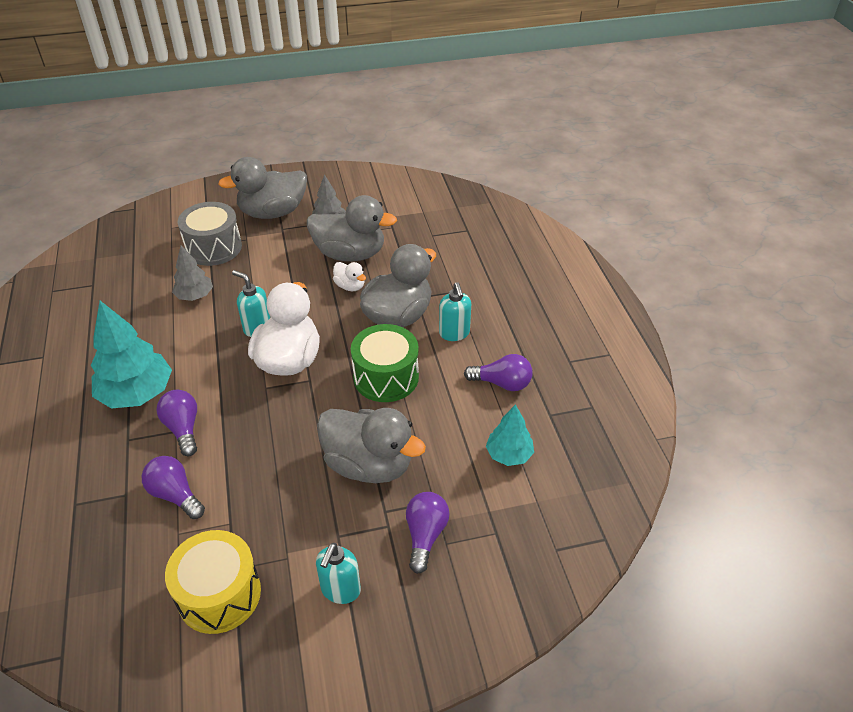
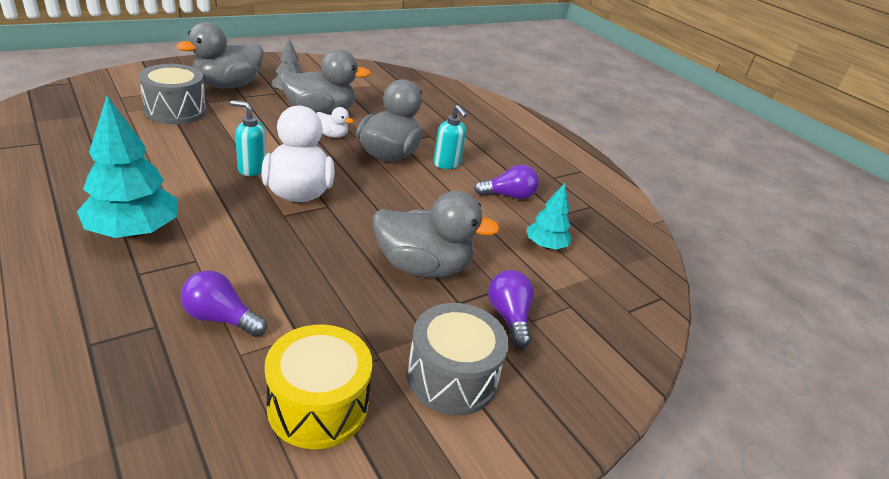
camera: 25 degrees left, 10 degrees down
purple light bulb [156,390,197,456] -> none
grey tree [172,246,213,301] -> none
turquoise soap dispenser [316,543,361,604] -> grey drum [407,303,509,416]
green drum [351,324,419,402] -> none

